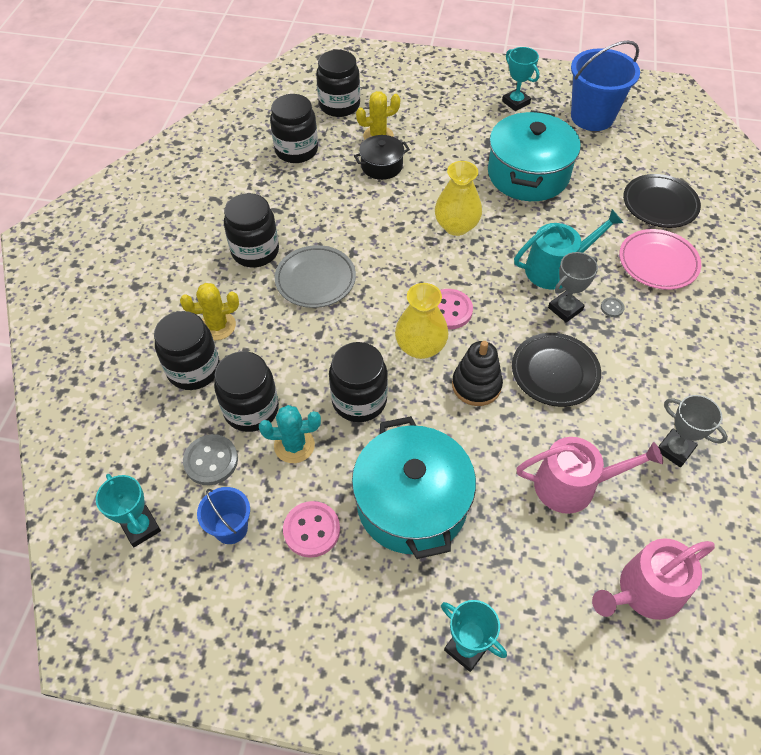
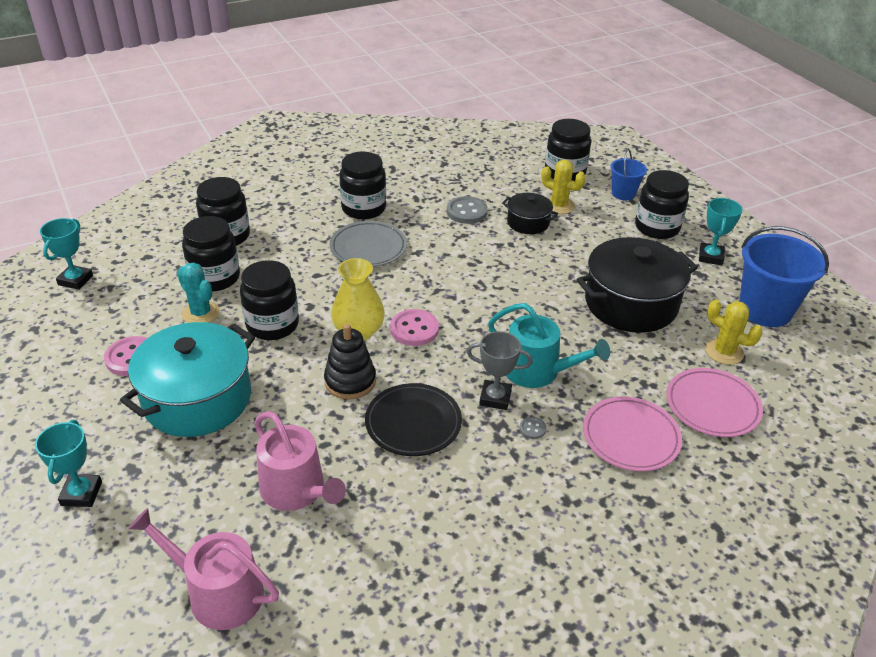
camera: 50 degrees right, 15 degrees down
yellow cactus [180,283,239,340] -> yellow cactus moved to [705,299,763,365]
grey button [183,434,238,485] -> grey button moved to [447,196,488,224]
blue bucket [197,487,250,544] -> blue bucket moved to [610,149,647,200]
black jar [270,94,318,163] -> black jar moved to [635,170,689,239]
yellow vase [435,161,482,236] -> none
turquoise pot [488,110,581,201] -> black pot [576,237,698,333]
black plate [623,174,701,228] -> pink plate [666,368,763,437]
grey trophy [658,395,728,467] -> none

